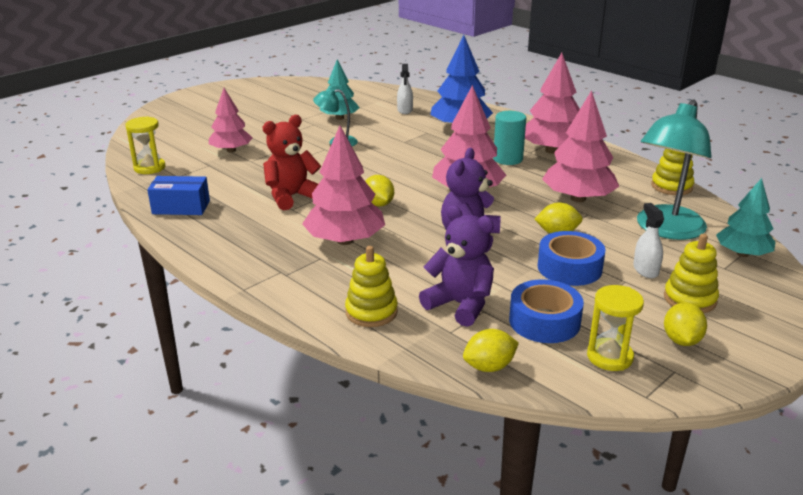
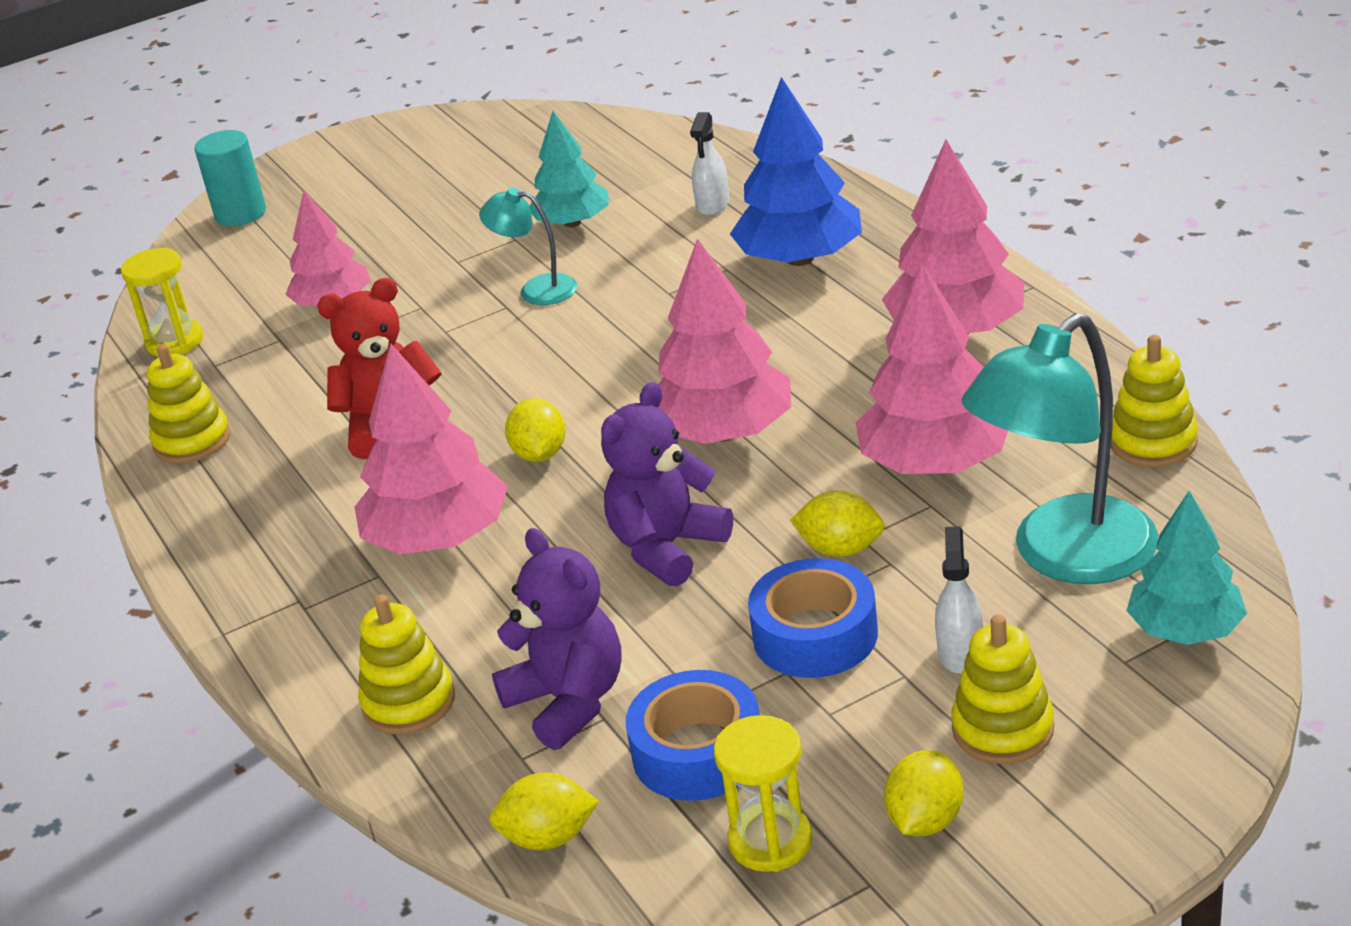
camera: 20 degrees right, 5 degrees up
blue box [147,176,210,215] -> yellow stacking toy [147,344,230,464]
turquoise cylinder [493,111,526,165] -> turquoise cylinder moved to [194,130,266,226]

